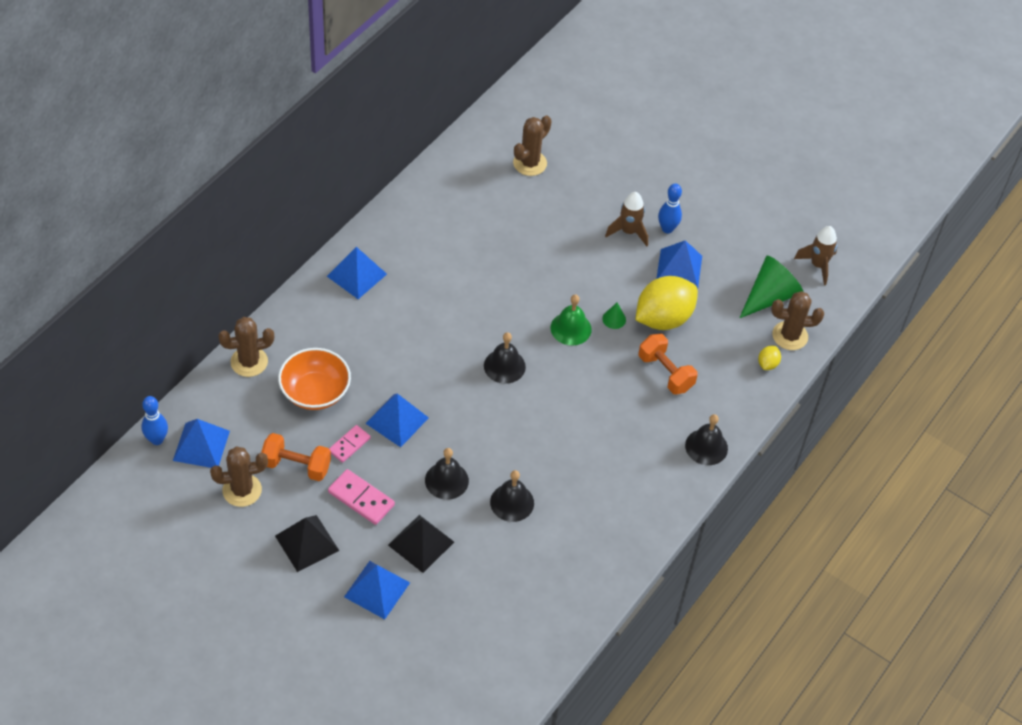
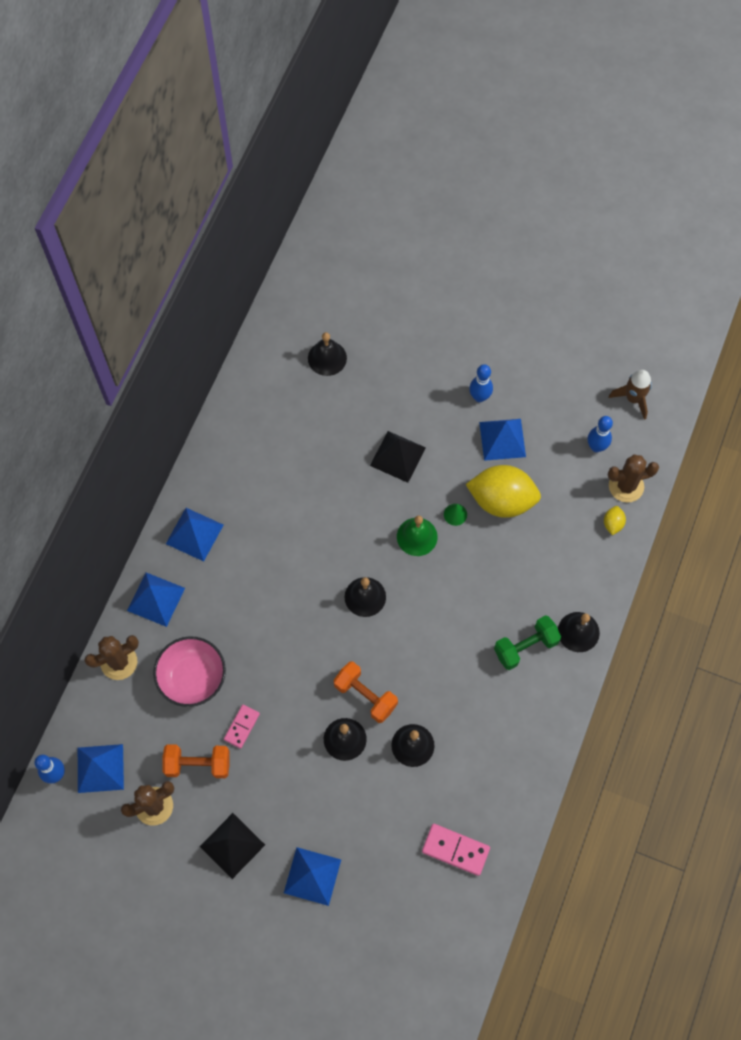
camera: 10 degrees left, 15 degrees up
orange bowl [278,348,351,410] -> pink bowl [153,636,226,707]
pink domino [328,469,395,525] -> pink domino moved to [422,824,490,876]
blue pyramid [365,394,429,447] -> blue pyramid moved to [127,572,185,627]
black pyramid [388,515,454,573] -> black pyramid moved to [370,431,426,483]
brown cactus [513,115,552,176] -> black bell [308,332,347,376]
brown rocket [605,192,648,246] -> none
yellow lemon [635,276,698,330] -> yellow lemon turned 60 degrees clockwise [466,465,541,518]
orange dumbbell [639,334,698,394] -> orange dumbbell moved to [334,661,398,723]
green cone [740,256,803,318] -> blue bowling pin [588,416,613,452]
none -> green dumbbell [494,615,561,670]

